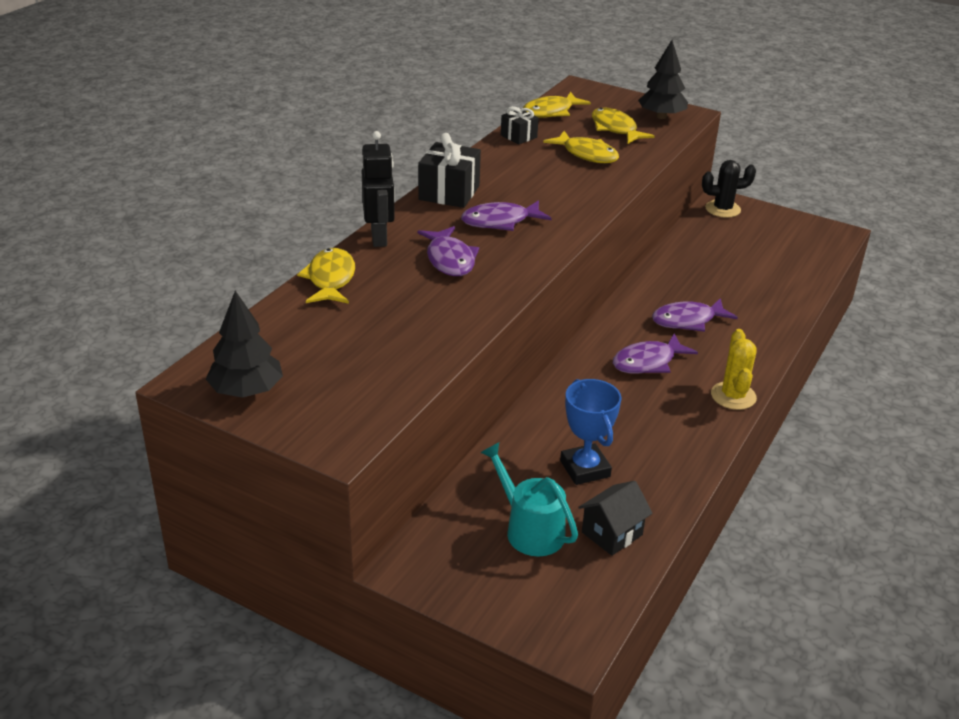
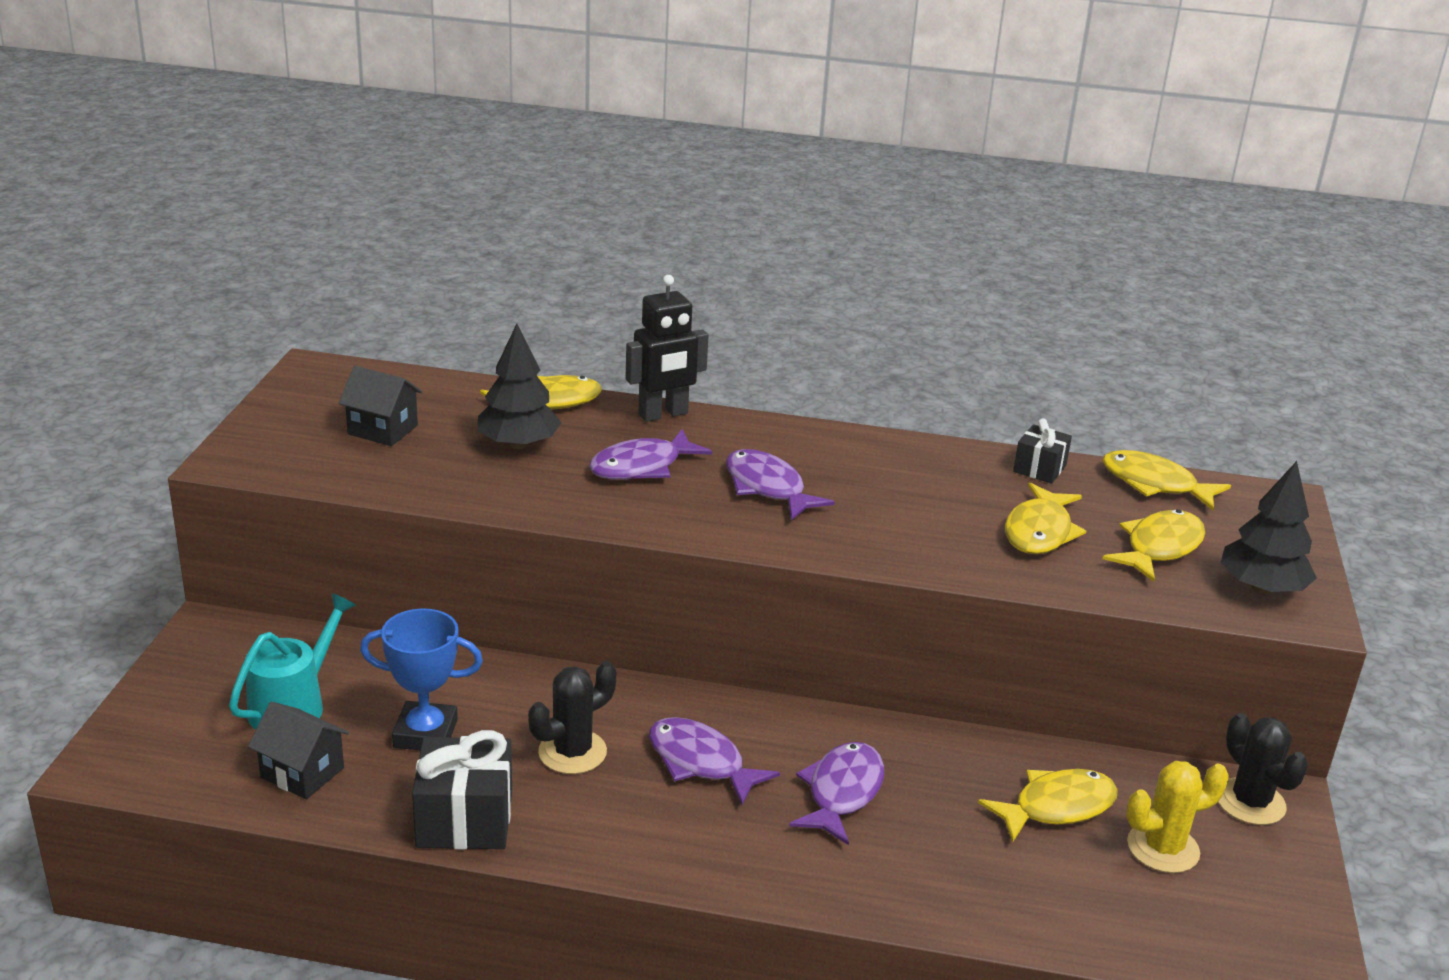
camera: 70 degrees right, 5 degrees down
black tree [206,291,283,398] -> black tree moved to [477,324,561,449]
black gift [418,133,481,208] -> black gift moved to [412,730,512,849]
blue trophy [560,379,622,485] -> blue trophy turned 45 degrees clockwise [360,609,483,750]
purple fish [652,298,738,332] -> purple fish turned 60 degrees clockwise [789,742,884,845]
yellow cactus [711,329,757,410] -> yellow cactus moved to [1126,761,1229,873]
none -> black house [339,366,422,446]
none -> black cactus [528,661,616,774]
none -> yellow fish [978,769,1118,843]

